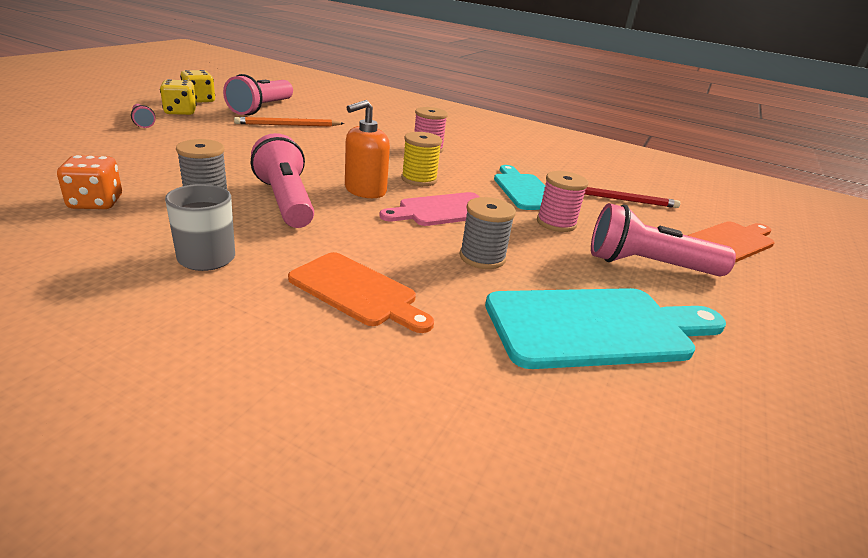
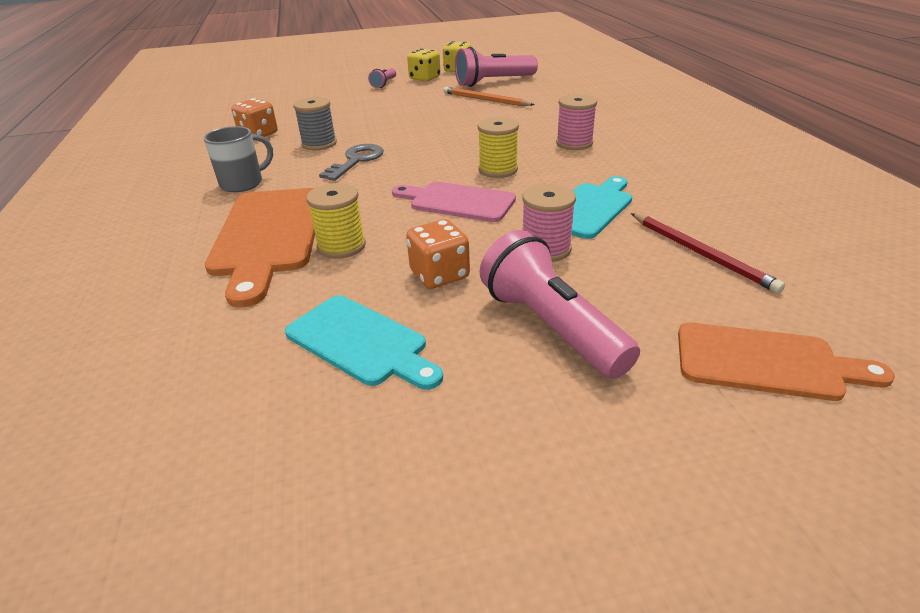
camera: 55 degrees right, 5 degrees up
pink flashlight [251,133,314,228] -> grey key [319,144,384,181]
orange cutting board [288,252,434,333] -> orange cutting board [205,188,315,308], size x1.54
orange soap dispenser [345,100,390,198] -> none
grey spool [459,197,516,269] -> none
turquoise cutting board [485,288,726,369] -> turquoise cutting board [285,296,443,390], size x0.65
none -> yellow spool [306,183,366,259]
none -> orange dice [406,219,470,289]

